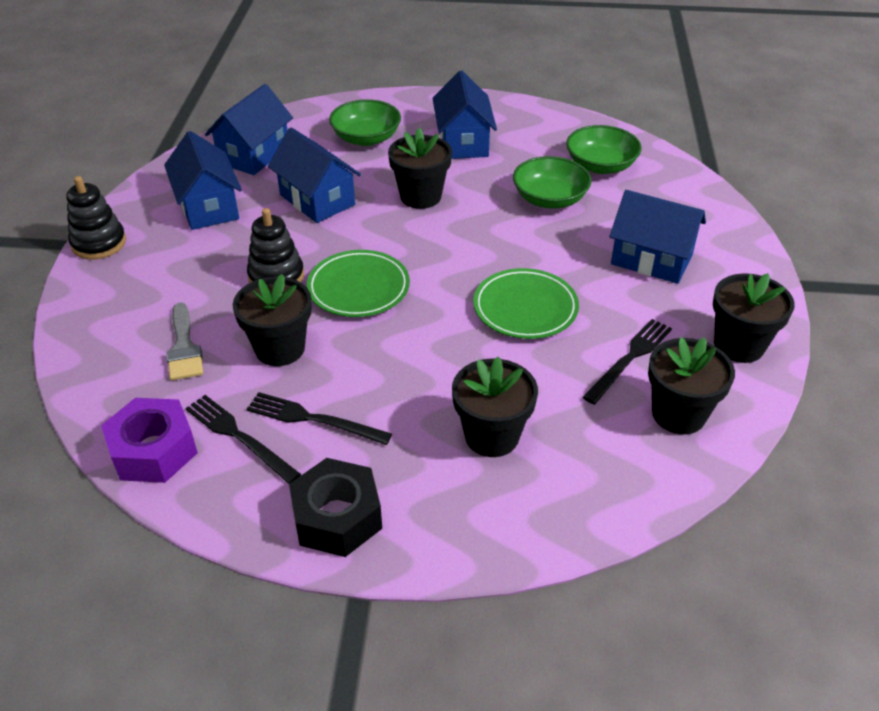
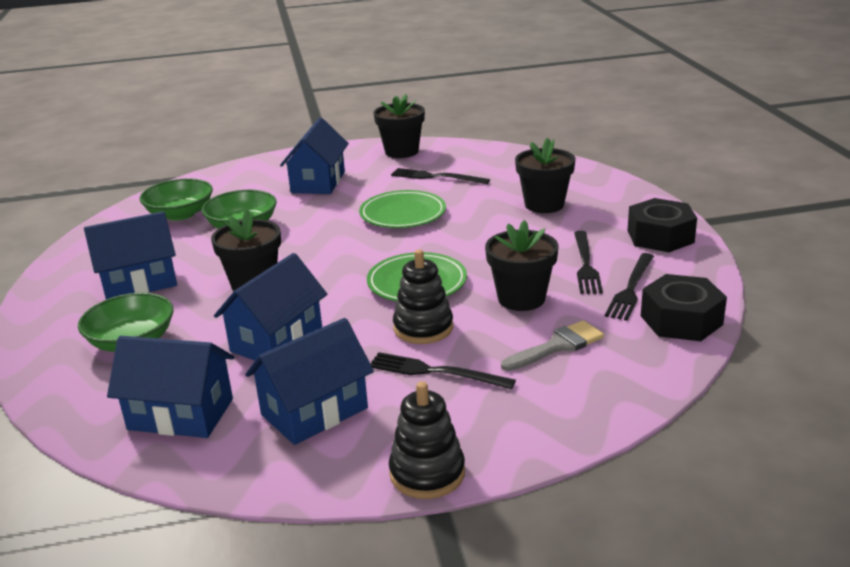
camera: 105 degrees left, 15 degrees down
purple nut [101,398,198,483] -> black nut [641,274,727,341]
black flower pot [648,337,735,434] -> none
none -> black fork [370,352,516,389]

